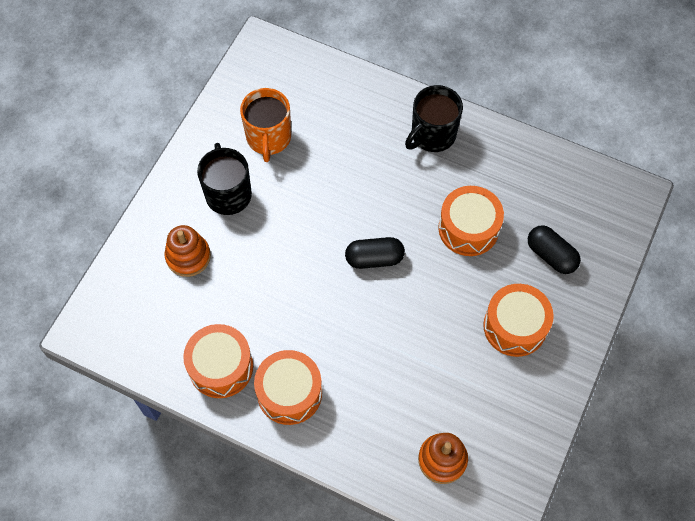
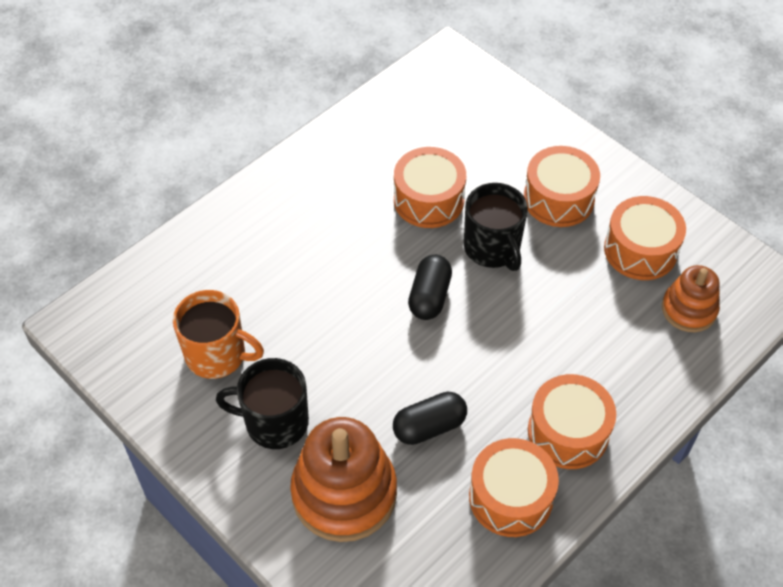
camera: 70 degrees left, 10 degrees down
orange stacking toy [165,225,211,277] -> orange stacking toy [290,417,397,542], size x1.72
black mug [405,85,463,152] -> black mug moved to [464,183,528,271]
black capsule [528,225,581,274] -> black capsule moved to [393,392,467,445]
none -> orange drum [604,196,686,280]

